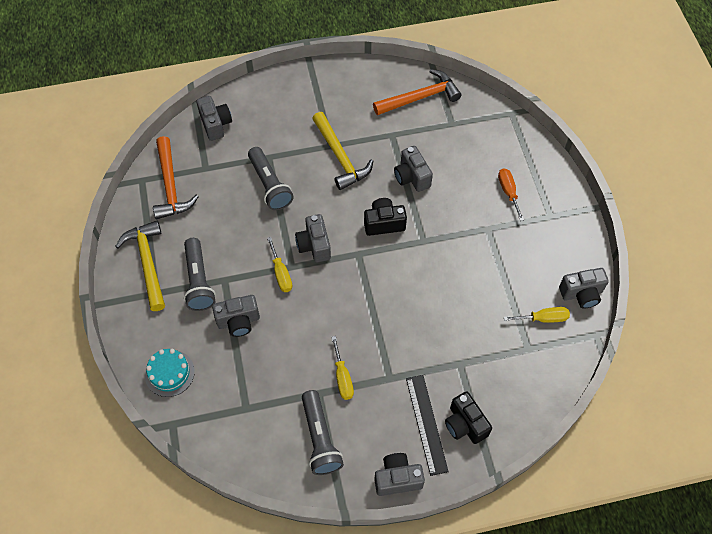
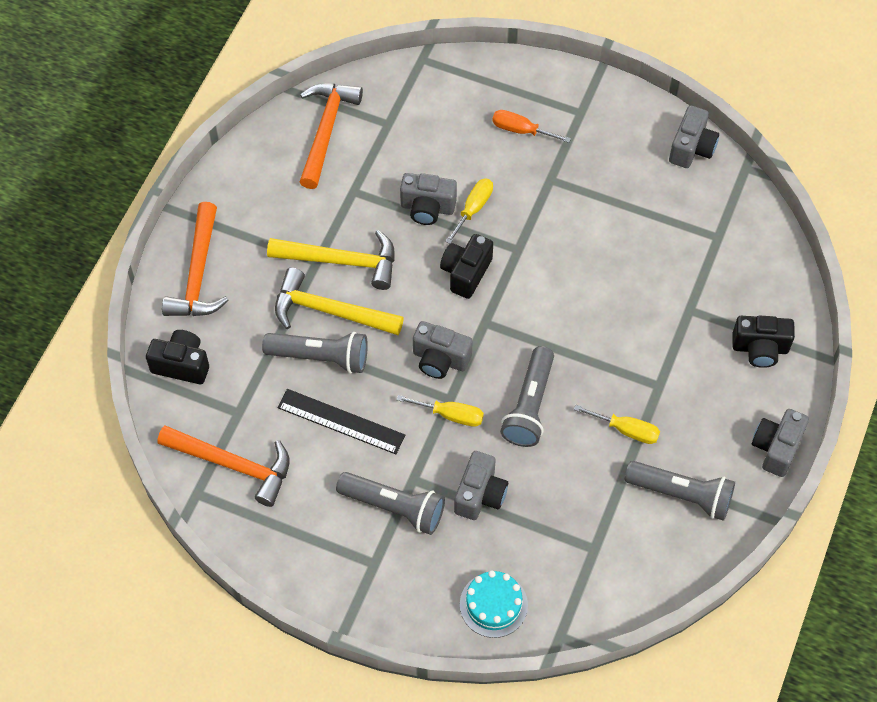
camera: 55 degrees left, 0 degrees up
yellow hammer [115,221,165,311] -> yellow hammer moved to [275,268,404,335]
grey camera [196,96,232,141] -> black camera [146,330,209,384]
black ruler [406,375,449,476] -> black ruler moved to [277,389,405,454]
yellow screwdriver [504,307,570,323] -> yellow screwdriver moved to [445,178,493,244]
none -> orange hammer [162,202,228,316]
none -> grey flashlight [500,346,554,447]

